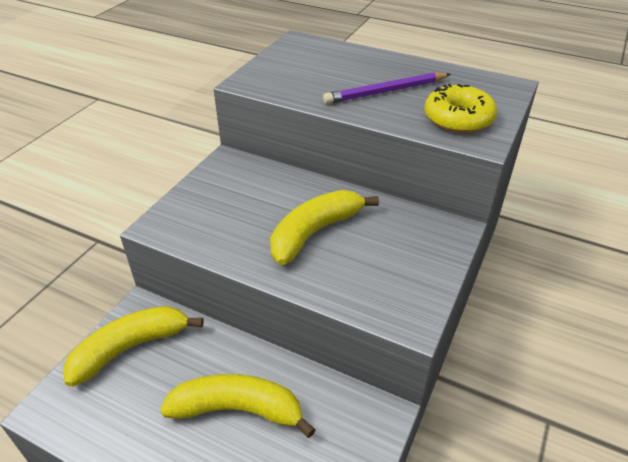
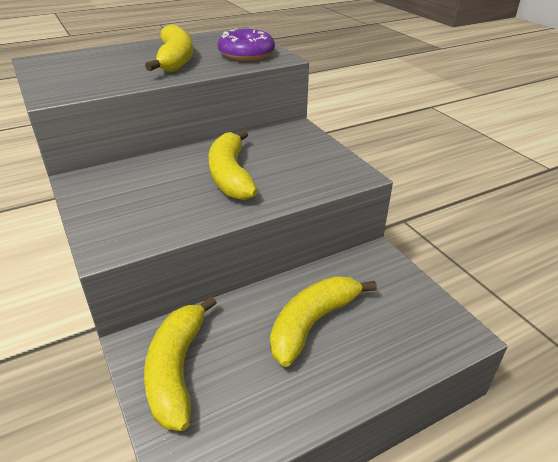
camera: 55 degrees left, 5 degrees down
purple pencil [323,72,451,104] -> yellow banana [145,24,193,72]
yellow donut [424,84,497,133] -> purple donut [218,28,275,61]

